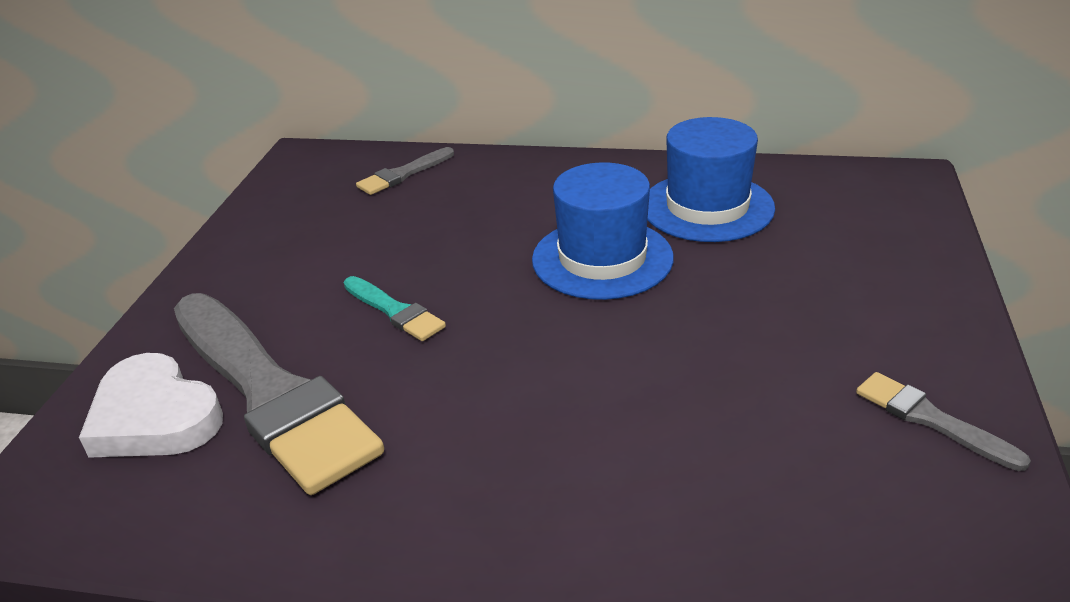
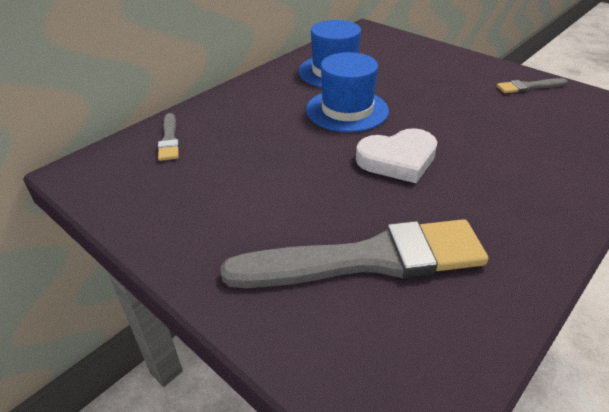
camera: 60 degrees left, 5 degrees up
white heart [79,353,223,458] -> white heart moved to [356,128,437,183]
turquoise brush [344,276,446,341] -> none

